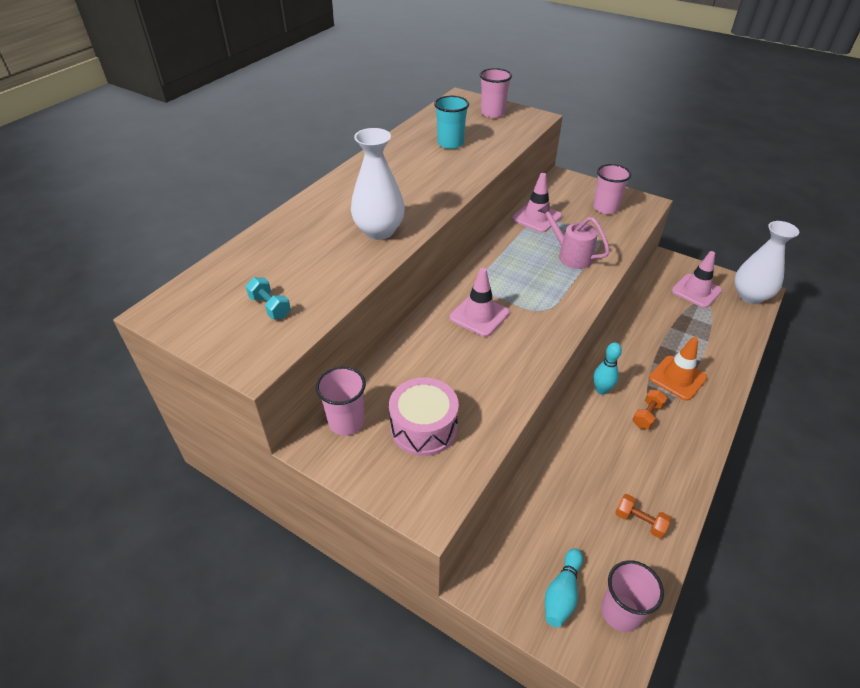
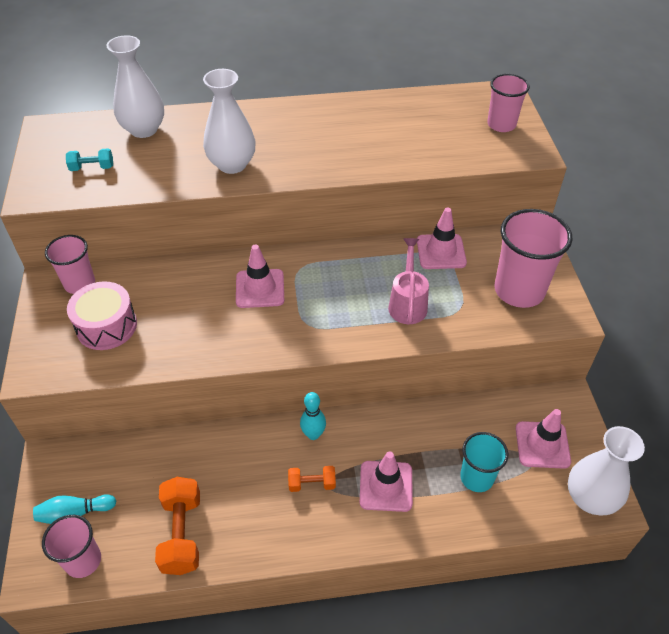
camera: 50 degrees right, 5 degrees up
turquoise dumbbell [246,277,291,319] -> turquoise dumbbell turned 75 degrees clockwise [66,148,113,171]
turquoise cup [434,96,469,149] -> turquoise cup moved to [460,432,508,492]
pink cup [593,164,631,214] -> pink cup [495,209,572,308], size x1.62
orange dumbbell [615,494,671,538] -> orange dumbbell [155,477,200,575], size x1.78
orange traffic cone [649,337,707,401] -> pink traffic cone [360,451,413,512]
none -> white vase [107,35,164,138]

